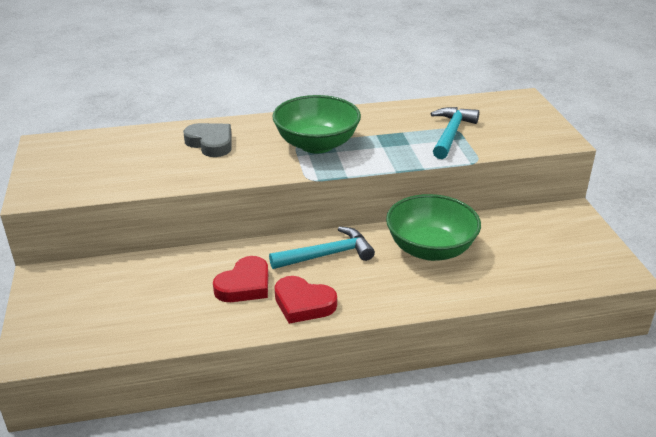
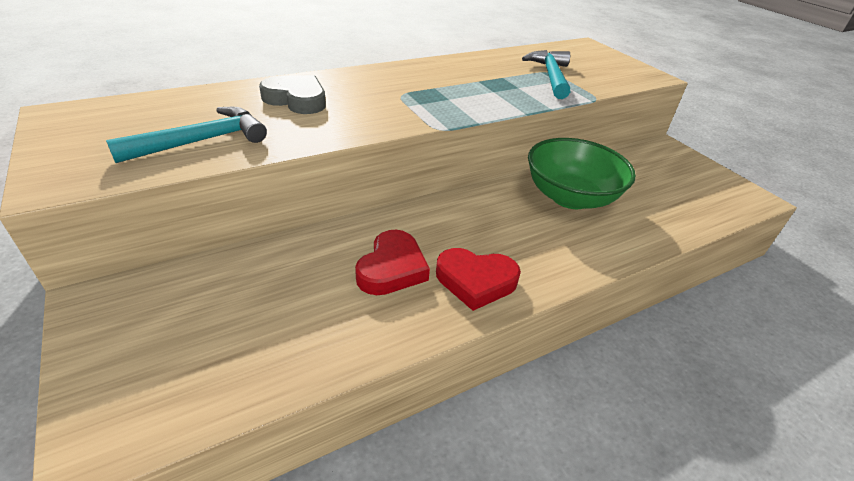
camera: 20 degrees left, 5 degrees up
turquoise hammer [269,226,375,269] -> turquoise hammer moved to [106,107,267,163]
green bowl [272,95,361,153] -> none

